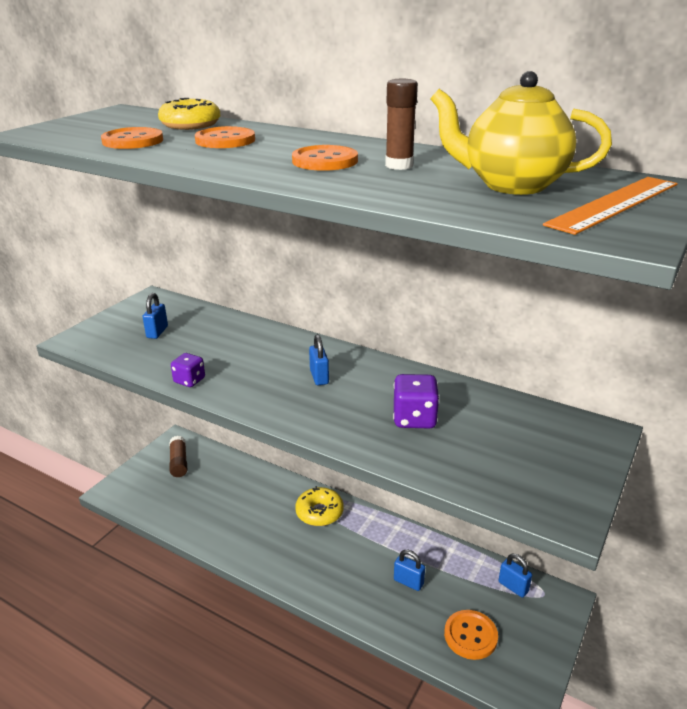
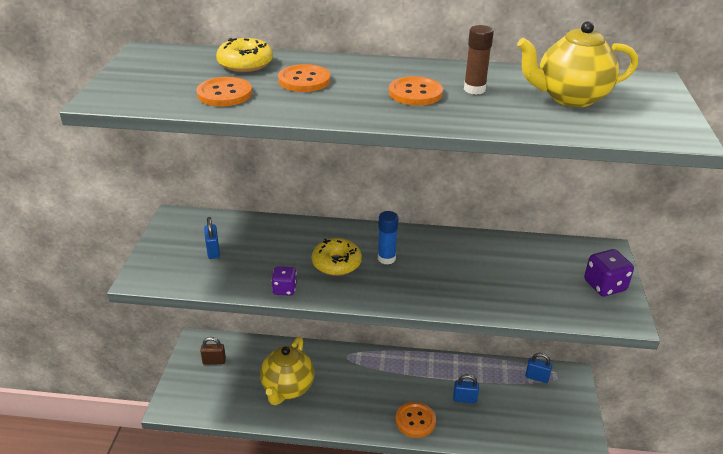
camera: 25 degrees left, 5 degrees up
brown glue stick [169,436,187,477] -> brown padlock [200,337,226,365]
yellow donut [295,486,344,526] -> yellow donut moved to [312,238,362,276]
blue padlock [309,334,329,385] -> blue glue stick [378,211,399,265]
purple dice [393,374,440,428] -> purple dice moved to [584,249,634,296]
orange button [444,610,498,660] -> orange button moved to [395,402,436,438]
orange ruler [543,177,678,235] -> none
none -> yellow teapot [260,337,314,405]

